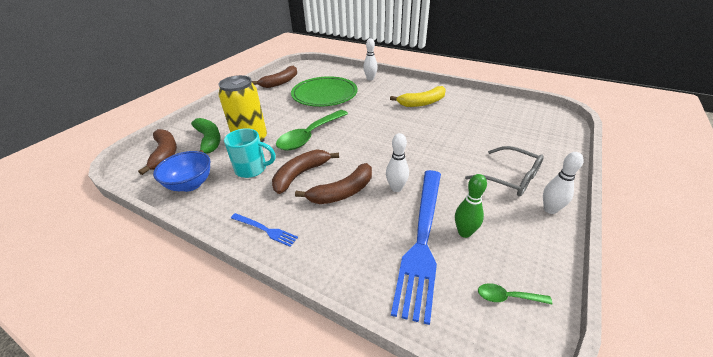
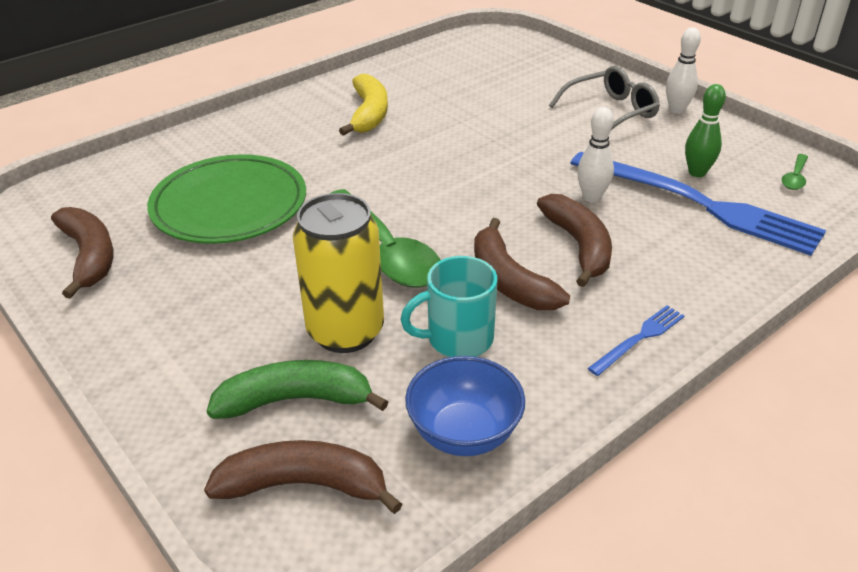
camera: 70 degrees left, 0 degrees up
turquoise mug [224,128,276,178] -> turquoise mug turned 135 degrees counterclockwise [400,256,497,357]
white bowling pin [363,38,378,81] -> none

